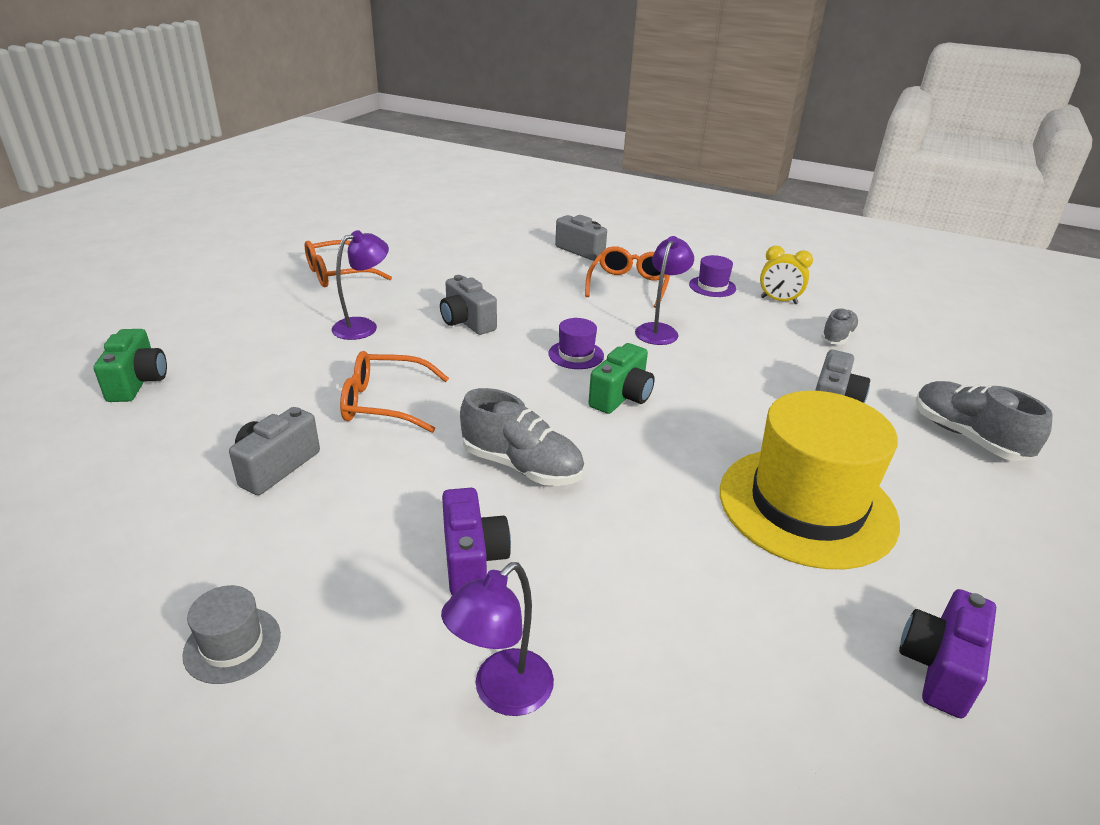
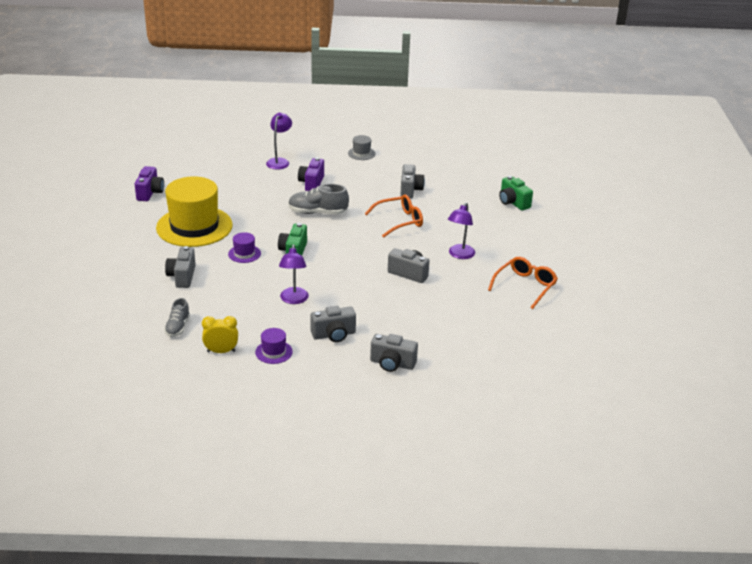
camera: 155 degrees right, 0 degrees up
purple camera [442,488,511,596] -> purple camera turned 45 degrees clockwise [298,157,324,191]
purple hat [549,318,604,369] -> purple hat moved to [228,232,261,263]
orange glasses [585,246,670,308] -> grey camera [311,306,356,342]
grey shoe [916,381,1053,461] -> none

